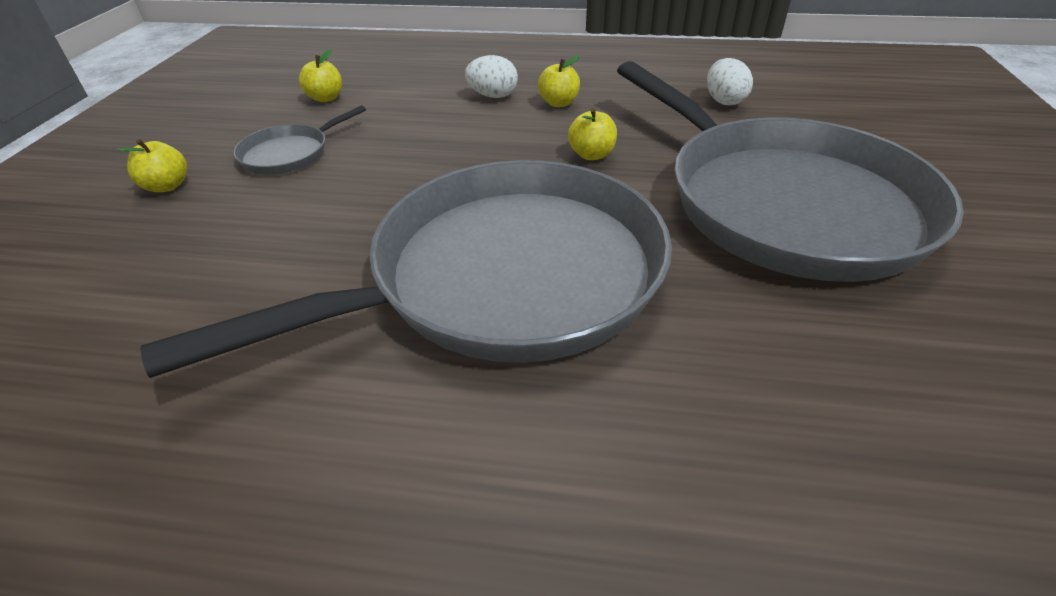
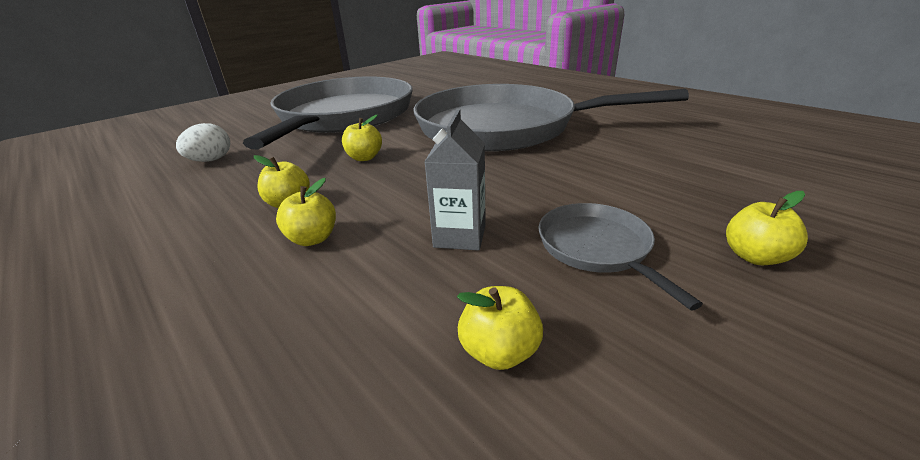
camera: 140 degrees left, 10 degrees down
grey pan [233,106,366,175] -> grey pan turned 105 degrees counterclockwise [538,203,703,310]
white egg [465,55,518,98] -> yellow apple [276,178,336,246]
none -> grey carton [425,109,486,251]

